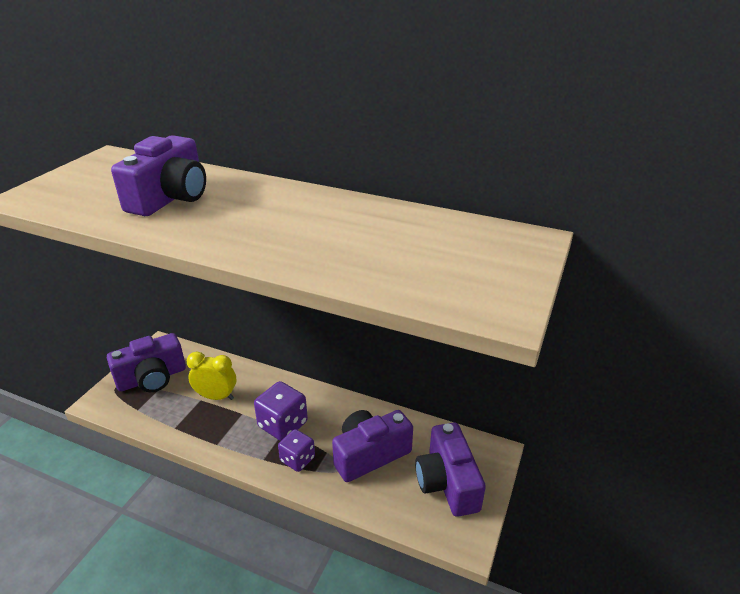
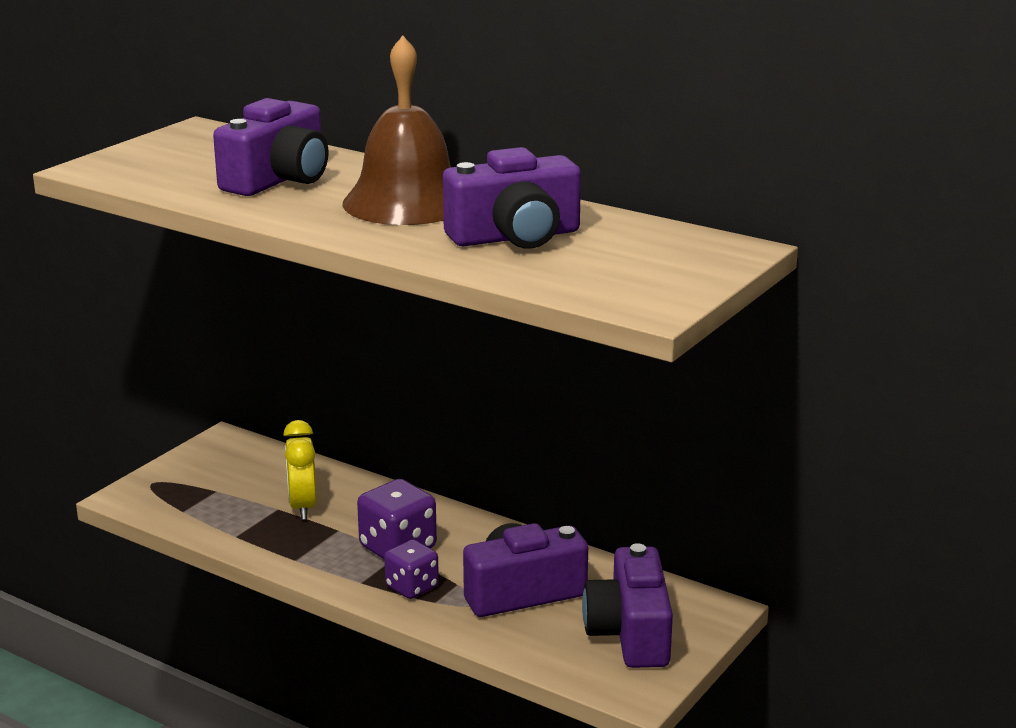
camera: 10 degrees right, 10 degrees down
purple camera [107,333,186,392] -> purple camera moved to [443,147,581,249]
yellow clock [187,352,236,400] -> yellow clock turned 120 degrees counterclockwise [283,420,317,520]
none -> brown bell [342,35,451,225]

